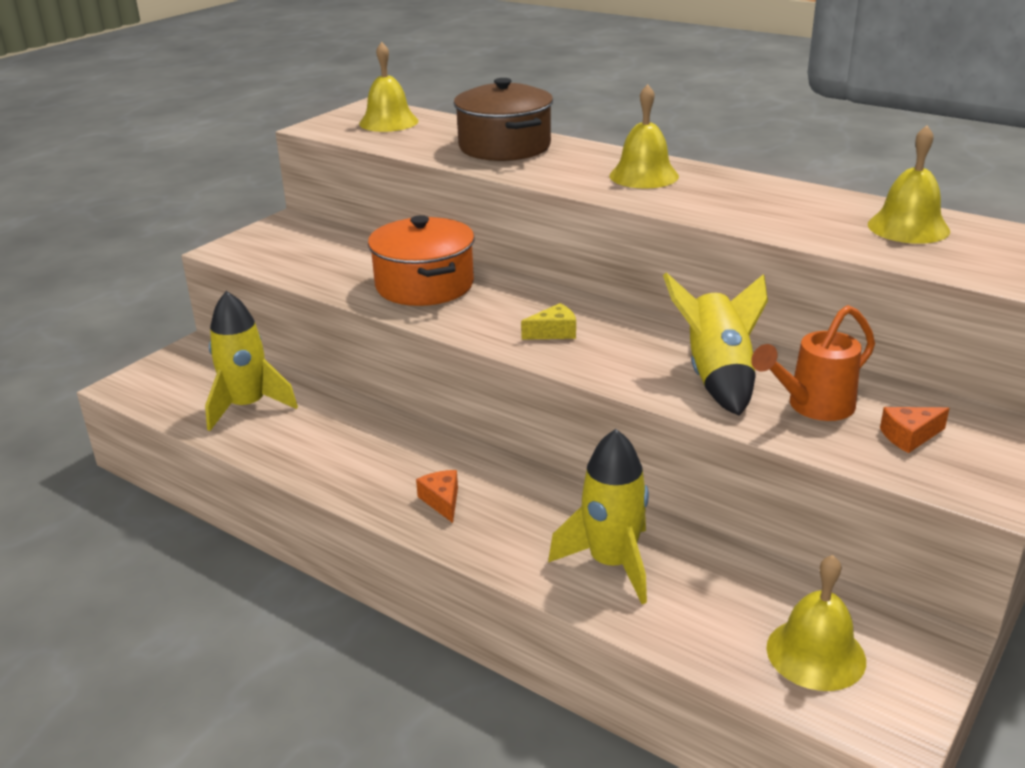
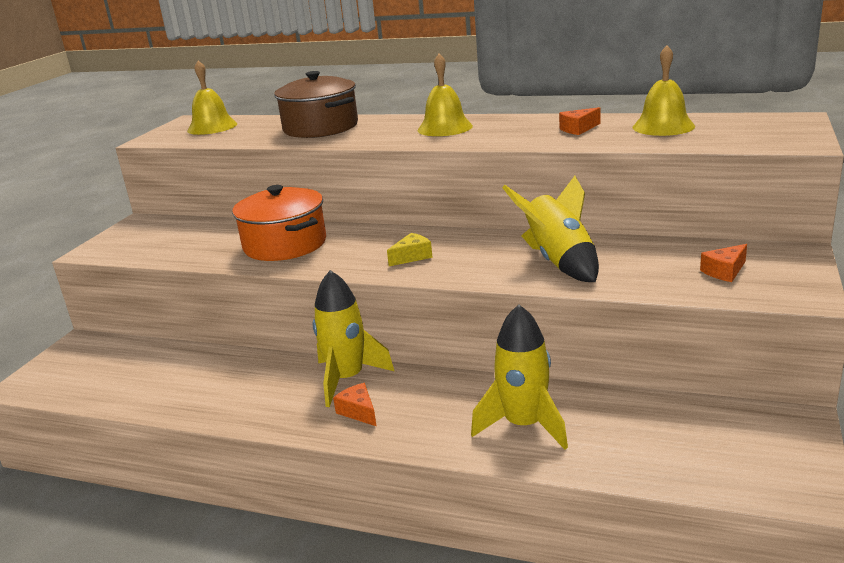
camera: 15 degrees left, 5 degrees down
yellow rocket [205,291,298,431] -> yellow rocket moved to [313,270,394,407]
orange watering can [751,305,875,421] -> none
yellow bell [767,555,866,691] -> none
none -> orange cheese [559,107,601,135]

